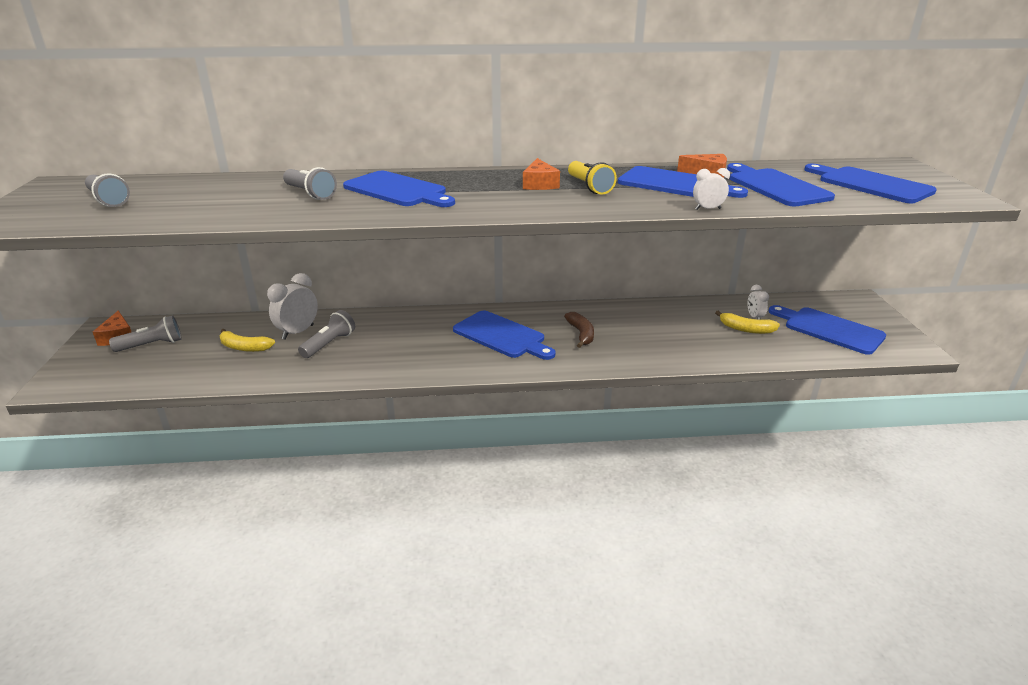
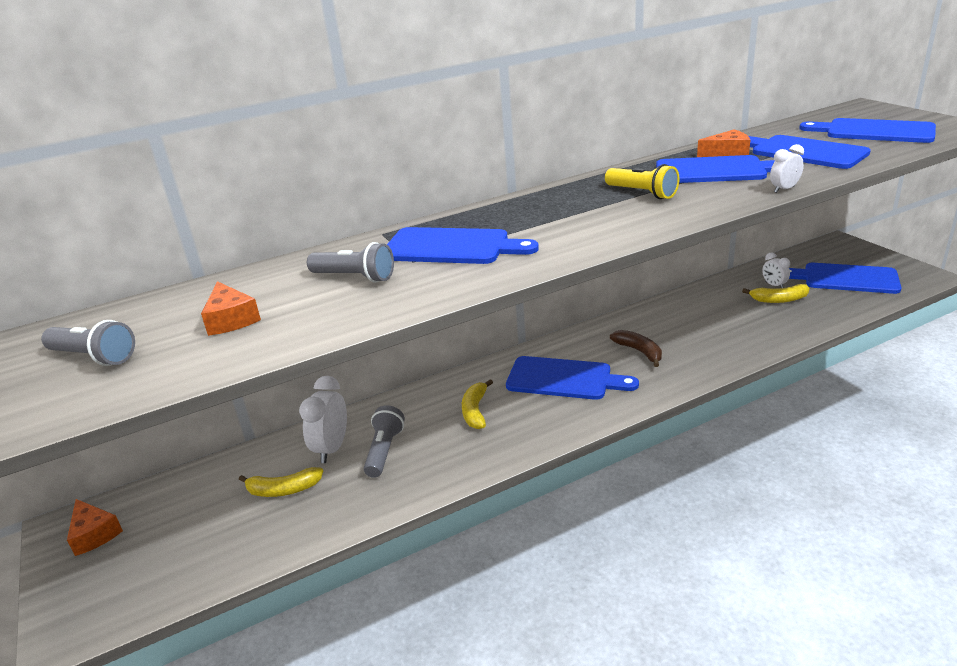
camera: 20 degrees left, 0 degrees up
grey flashlight [109,315,182,352] -> none
orange cheese [523,158,560,190] -> orange cheese moved to [201,281,261,336]
none -> yellow banana [462,379,493,429]

